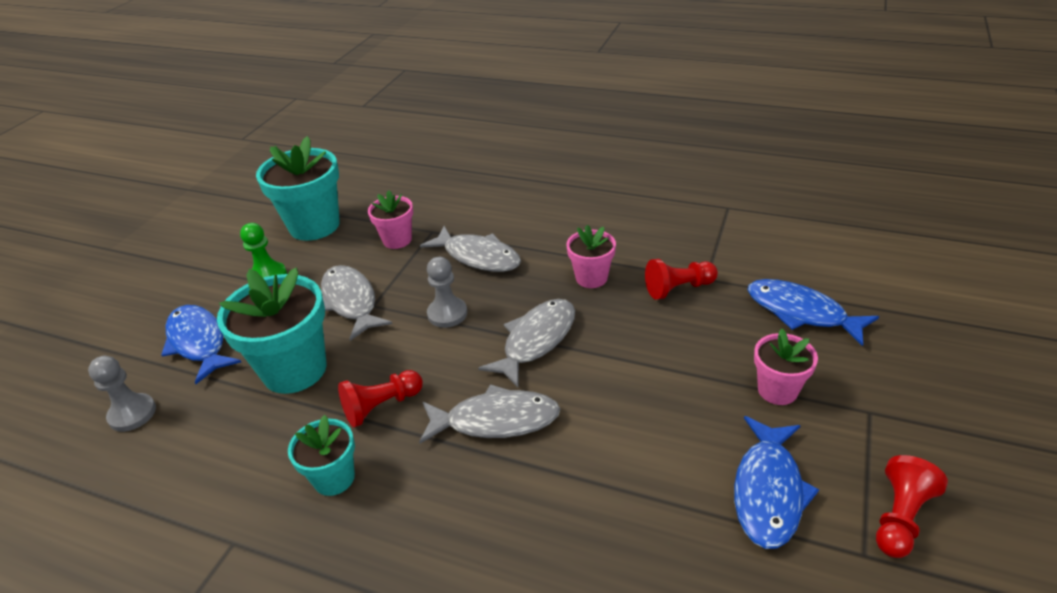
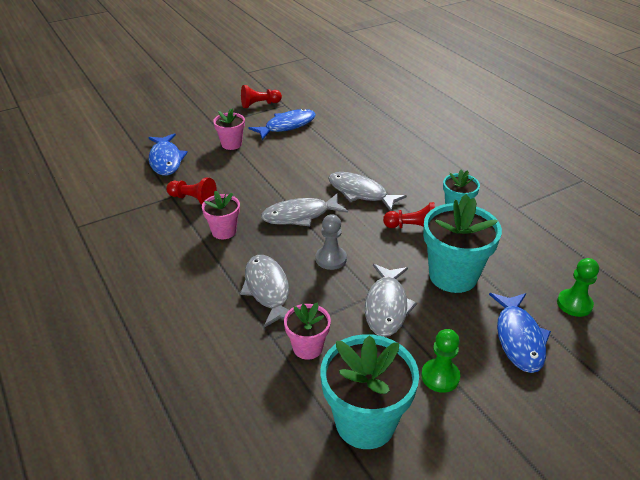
camera: 145 degrees left, 0 degrees up
grey pawn [88,356,156,432] -> green pawn [557,258,599,317]

